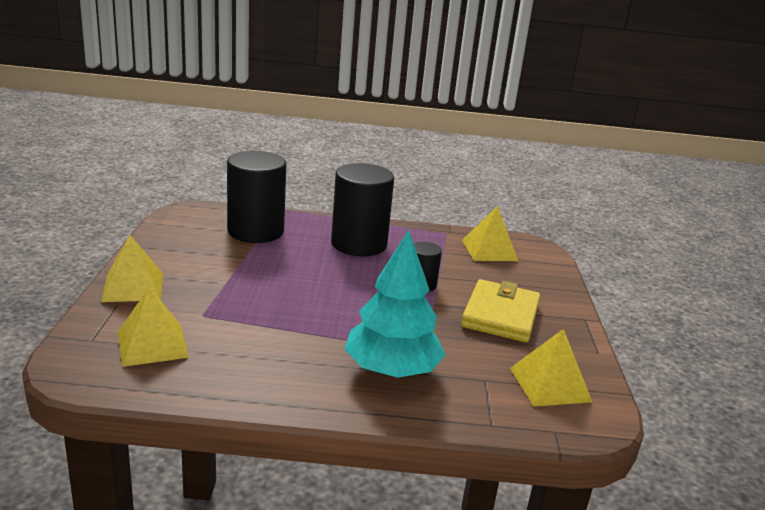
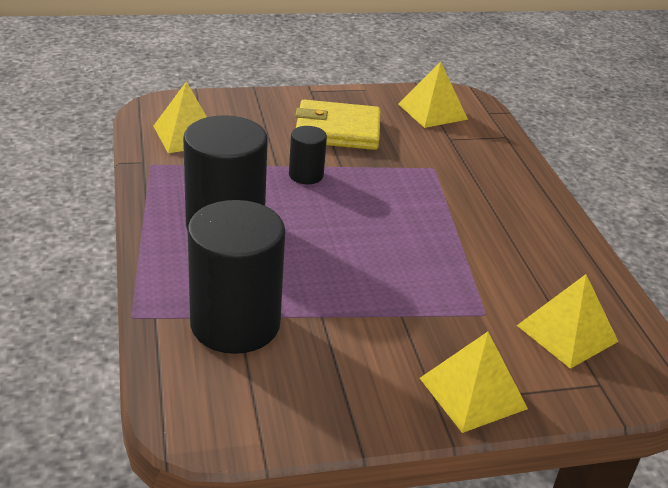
camera: 105 degrees left, 10 degrees up
turquoise tree [344,230,446,378] -> none

